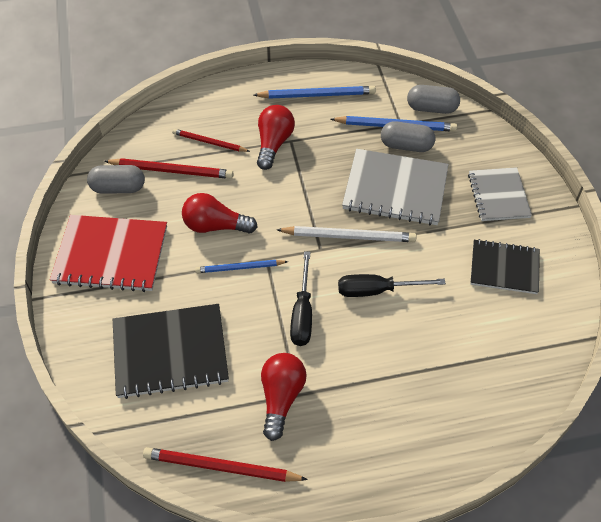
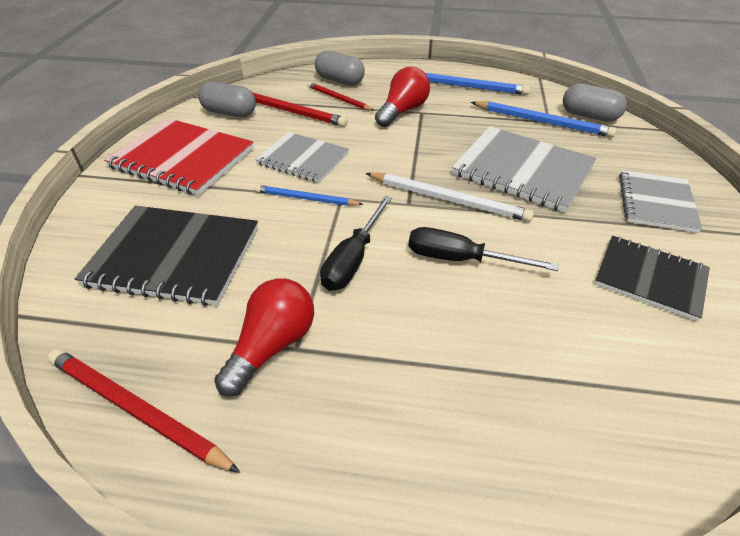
camera: 20 degrees right, 10 degrees down
red light bulb [182,193,258,234] -> grey notebook [255,132,349,183]
grey capsule [381,121,435,152] -> grey capsule moved to [315,50,365,85]

